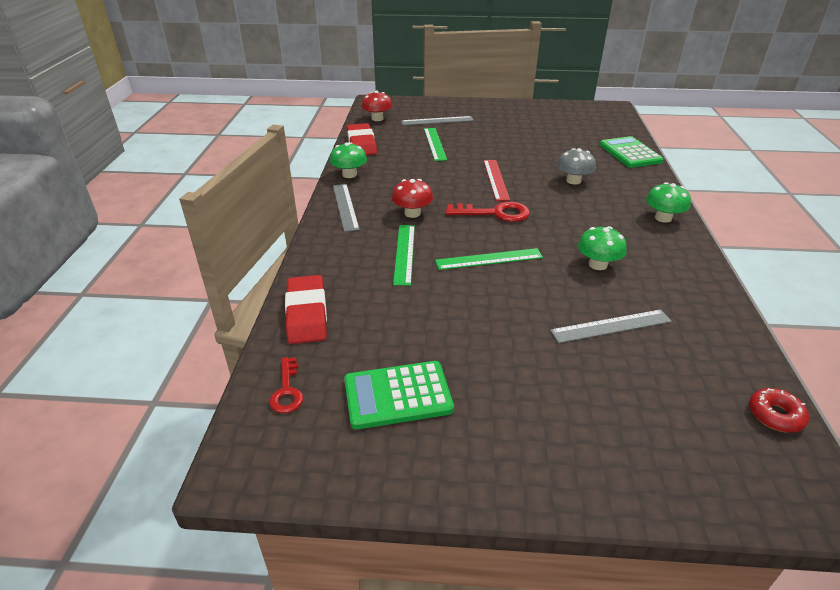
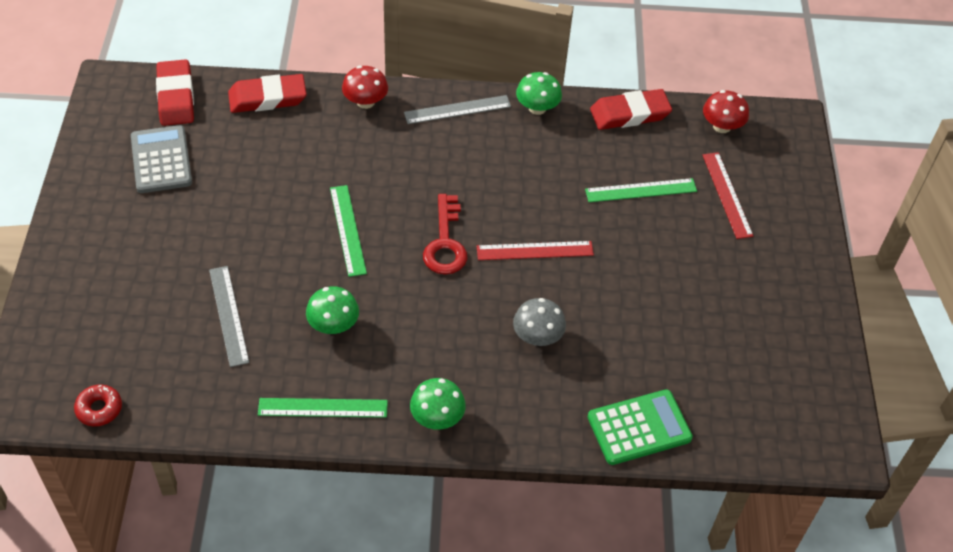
camera: 85 degrees right, 15 degrees up
red key [270,357,303,413] -> red eraser [156,59,194,126]
green calculator [344,361,454,429] -> grey calculator [131,125,192,193]
red mushroom [392,179,433,218] -> red mushroom moved to [342,66,388,109]
green ruler [393,225,415,286] -> green ruler moved to [258,398,388,418]
grey ruler [401,116,474,125] -> red ruler [703,152,753,239]

